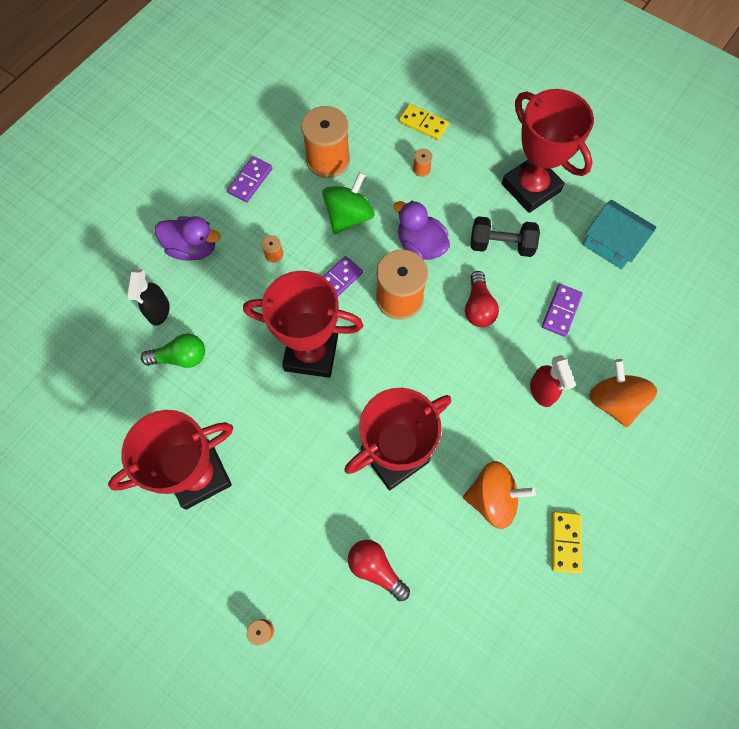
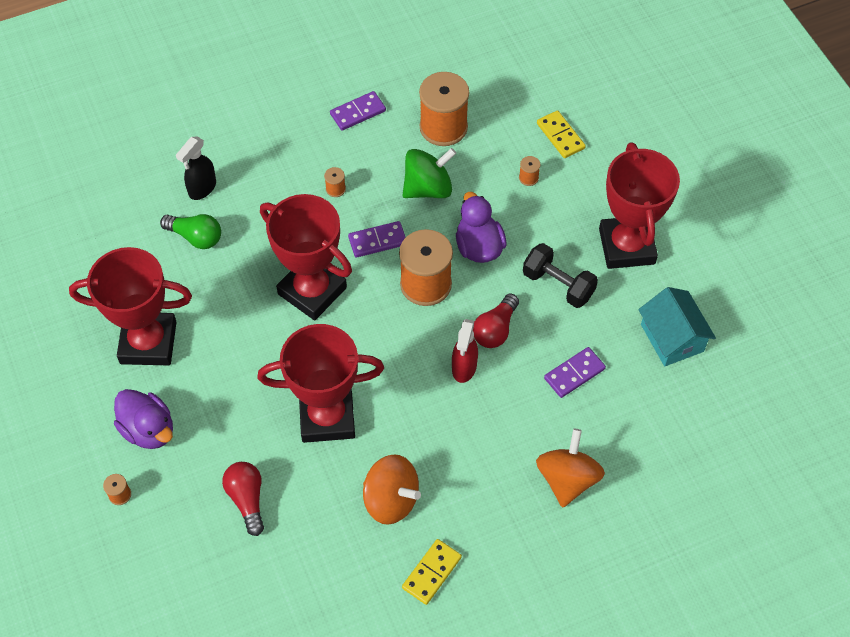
camera: 30 degrees right, 10 degrees down
purple duck [155,216,221,261] -> purple duck moved to [114,389,173,449]
red spray bottle [530,355,576,407] -> red spray bottle moved to [452,319,478,383]

